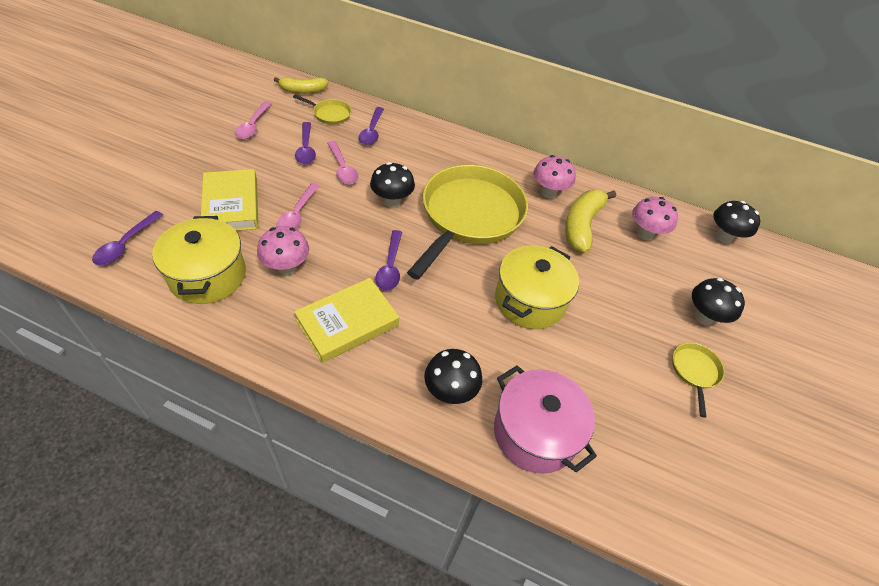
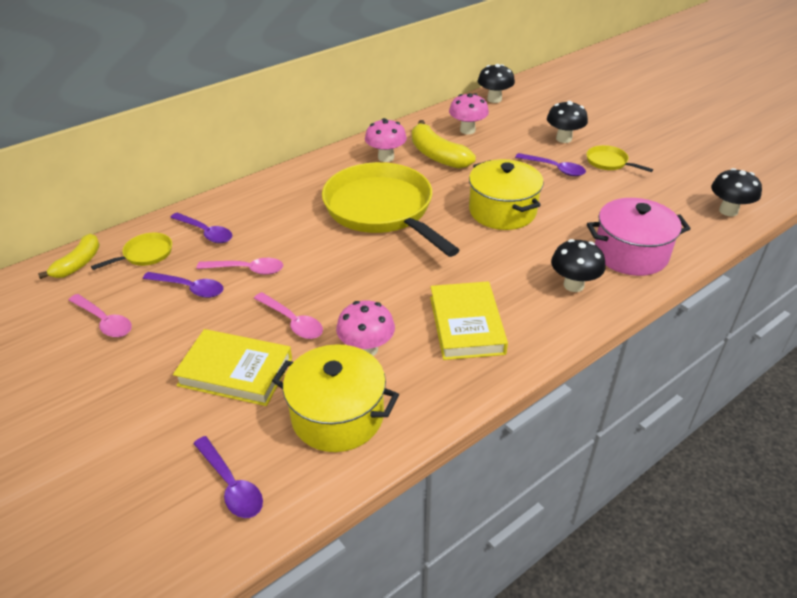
camera: 55 degrees left, 10 degrees down
black mushroom [370,162,415,208] -> black mushroom moved to [711,168,762,216]
purple spoon [375,230,402,291] -> purple spoon moved to [515,153,586,176]

